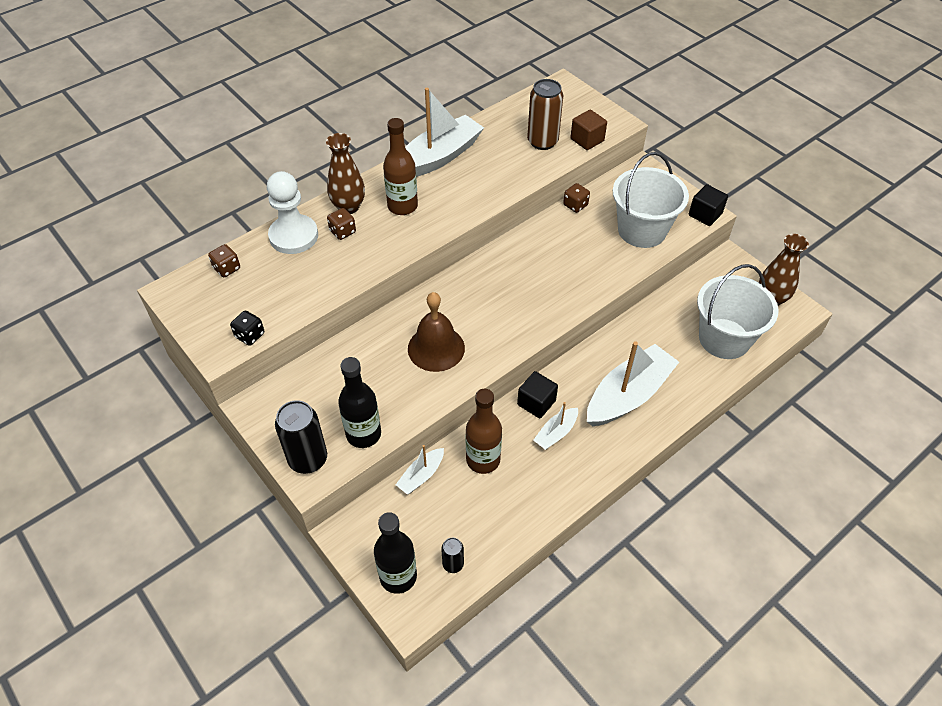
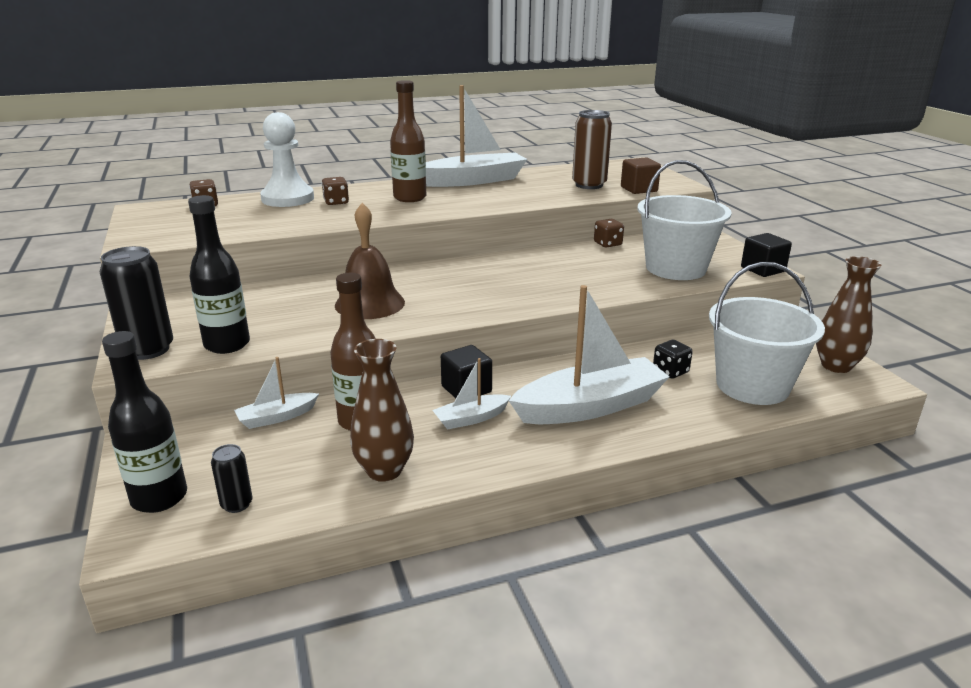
camera: 20 degrees right, 25 degrees down
black dice [230,310,264,346] -> black dice moved to [653,340,693,379]
brown vase [326,133,365,214] -> brown vase moved to [350,339,414,482]

